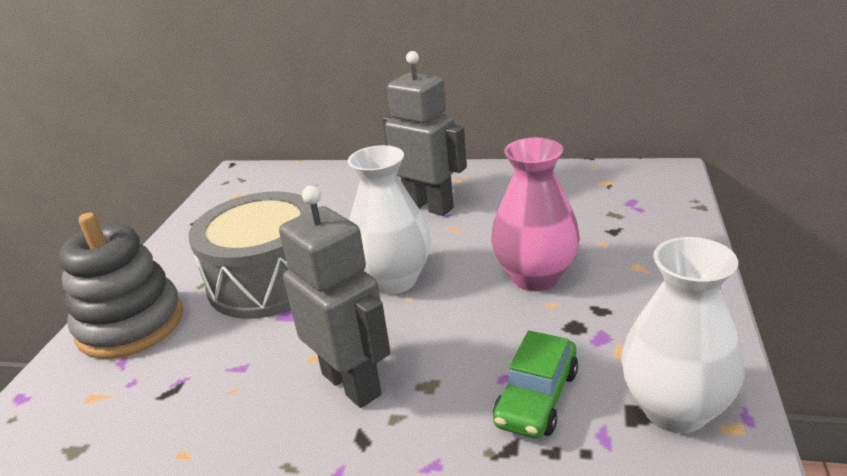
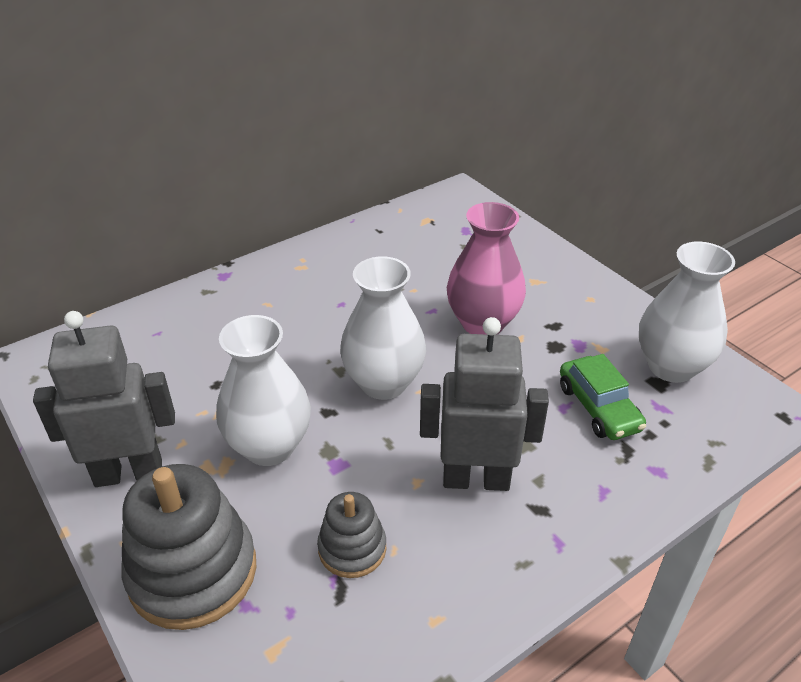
camera: 50 degrees left, 10 degrees up
grey drum [188,191,311,319] -> white vase [216,315,311,466]
grey robot [383,51,467,216] -> grey robot moved to [33,311,175,487]
none -> grey stacking toy [317,492,386,578]

